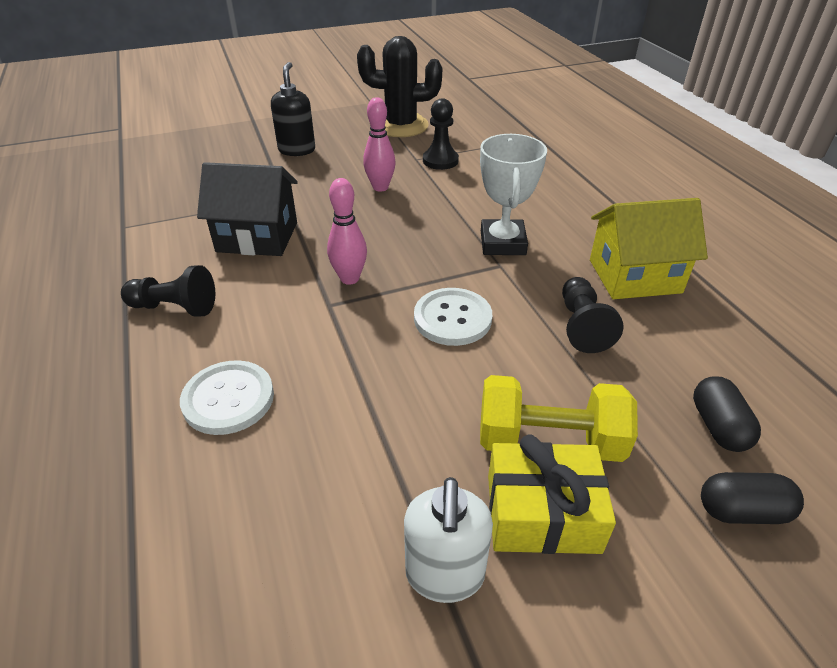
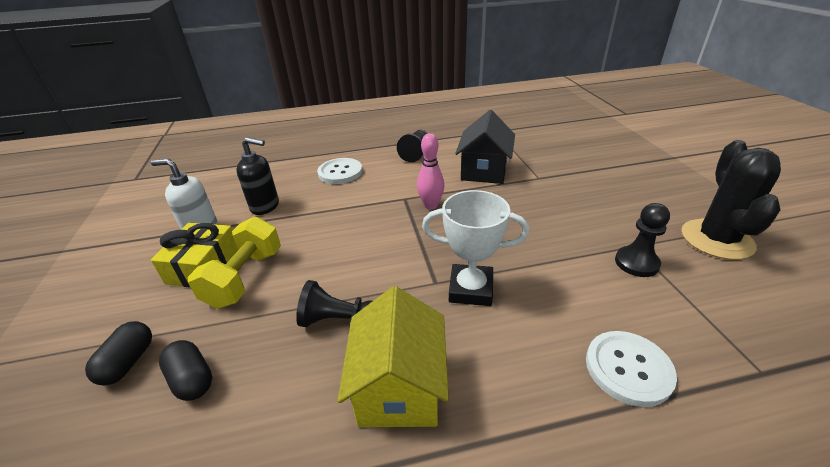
camera: 100 degrees right, 5 degrees down
black soap dispenser [271,62,315,156] -> black soap dispenser moved to [236,137,279,215]
pink bowling pin [363,97,396,192] -> none
white button [414,288,492,346] -> white button moved to [586,331,677,407]
black capsule [693,376,761,452] -> black capsule turned 45 degrees clockwise [159,340,212,401]

